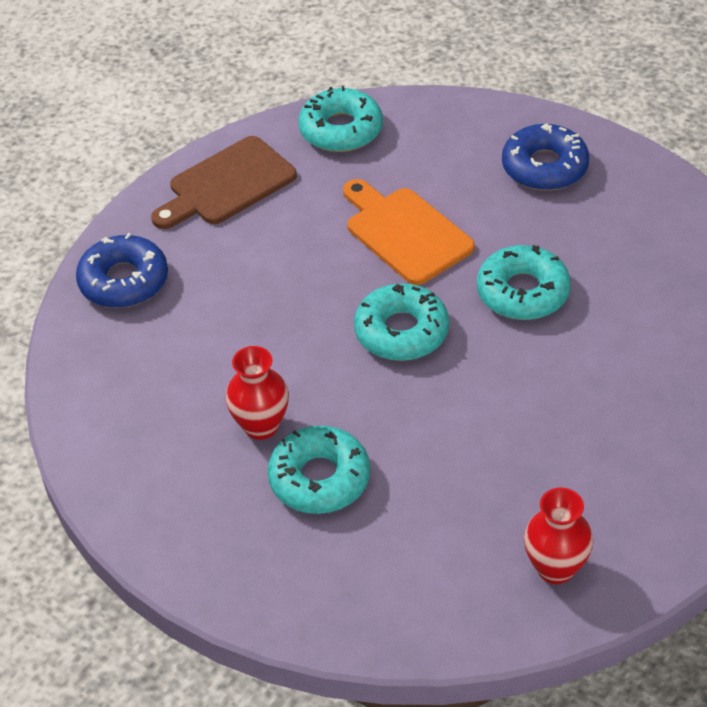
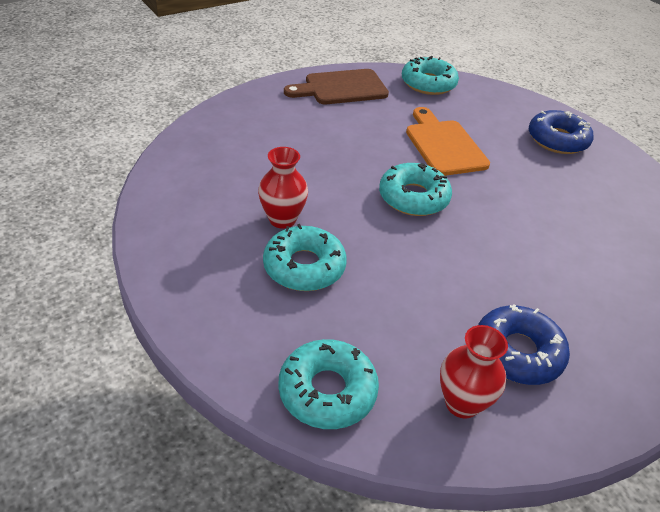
camera: 15 degrees right, 5 degrees down
blue donut [76,233,168,308] -> blue donut moved to [478,304,570,385]
turquoise donut [477,245,571,320] -> turquoise donut moved to [278,339,379,429]

